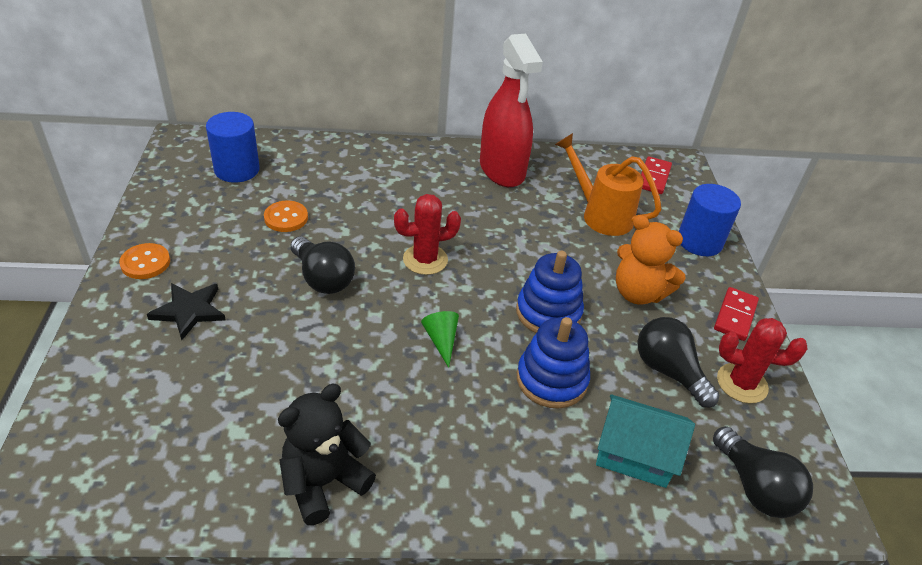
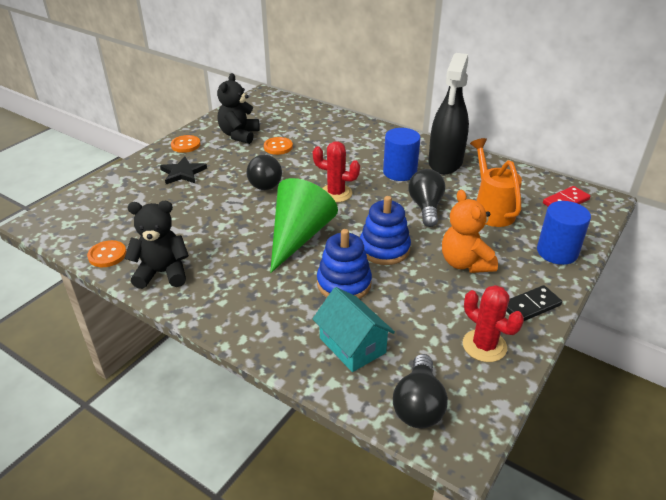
camera: 40 degrees right, 5 degrees down
blue cylinder [206,112,260,183] -> blue cylinder moved to [383,128,421,181]
green cone [421,311,459,368] -> green cone [270,178,338,273], size x2.38
red spray bottle [480,34,543,187] -> black spray bottle [428,53,469,174]
black light bulb [637,317,719,407] -> black light bulb moved to [408,169,445,227]
red domino [714,287,759,341] -> black domino [506,285,562,321]
none -> orange button [87,240,126,267]
none -> black teddy bear [217,73,260,144]

